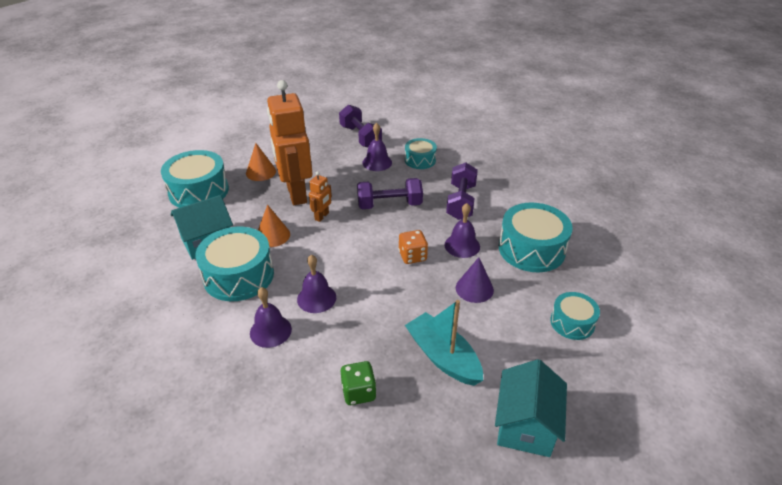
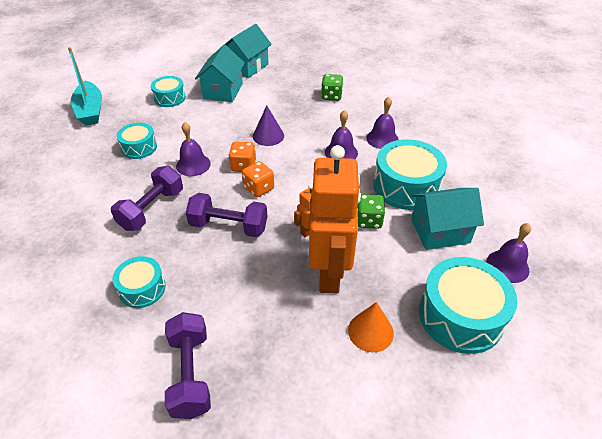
camera: 160 degrees left, 5 degrees up
orange cone [258,205,290,247] -> green dice [357,194,385,229]
purple bell [362,123,392,171] -> purple bell moved to [486,223,531,283]
turquoise boat [405,300,483,386] -> turquoise boat moved to [68,47,102,126]
purple cone [456,257,494,303] -> purple cone moved to [253,106,284,146]
turquoise drum [499,202,573,272] -> turquoise drum [117,123,157,159], size x0.58
none -> turquoise house [195,45,245,102]
none -> orange dice [242,161,274,197]

